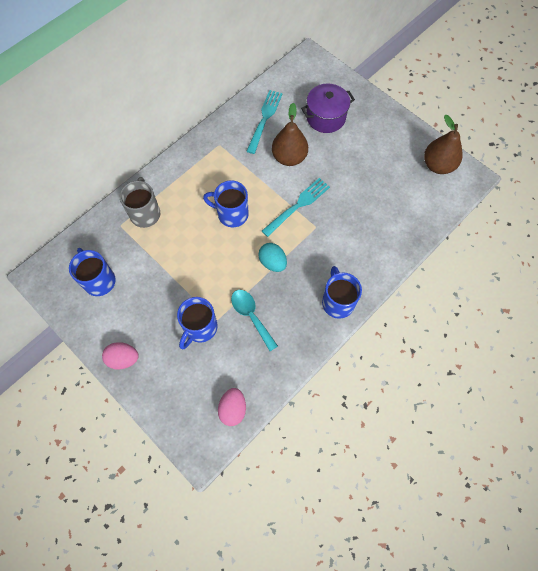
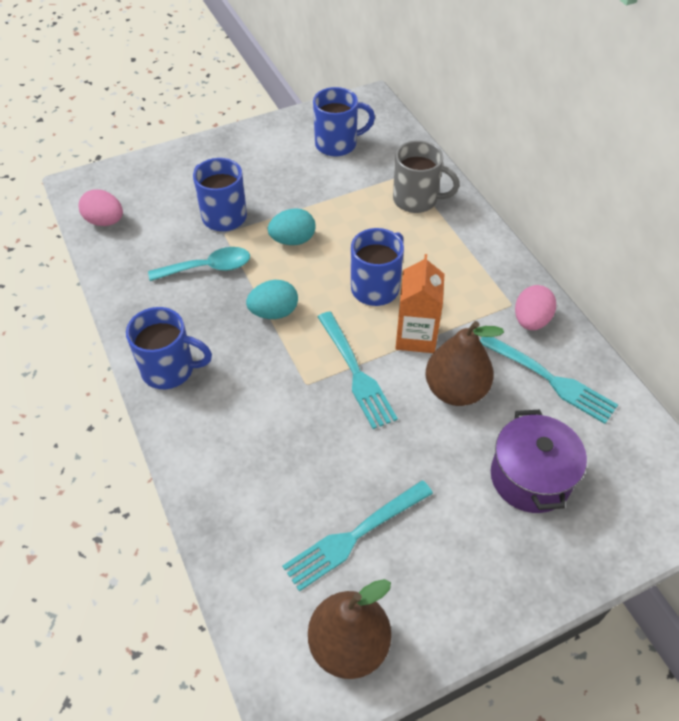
camera: 110 degrees right, 15 degrees down
pink egg [102,342,139,369] -> pink egg moved to [515,285,556,330]
none -> turquoise egg [268,208,316,245]
none -> turquoise fork [282,480,433,591]
none -> orange carton [395,254,444,353]

